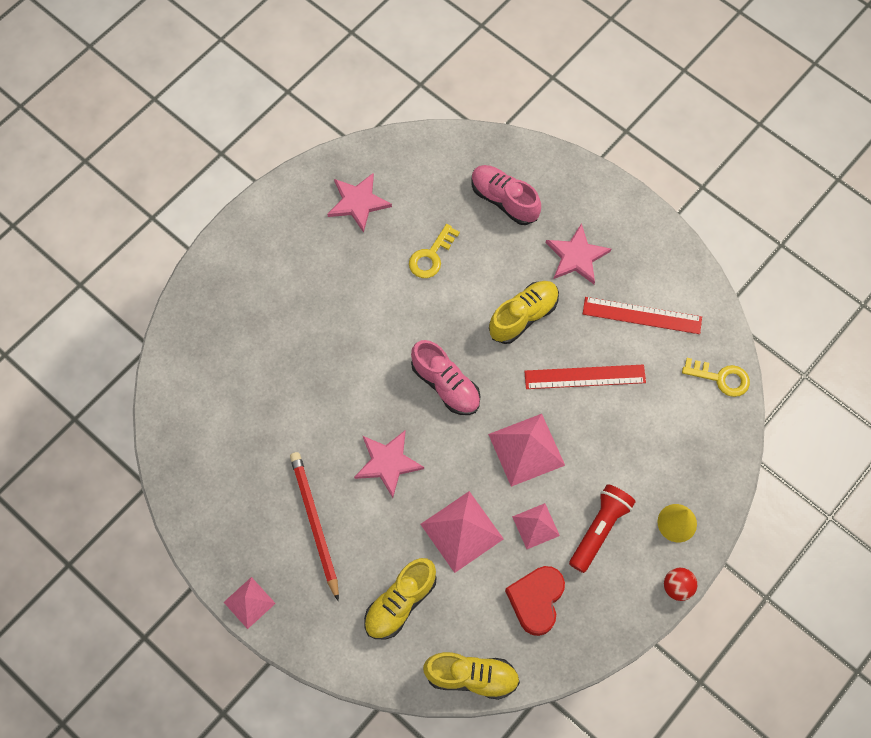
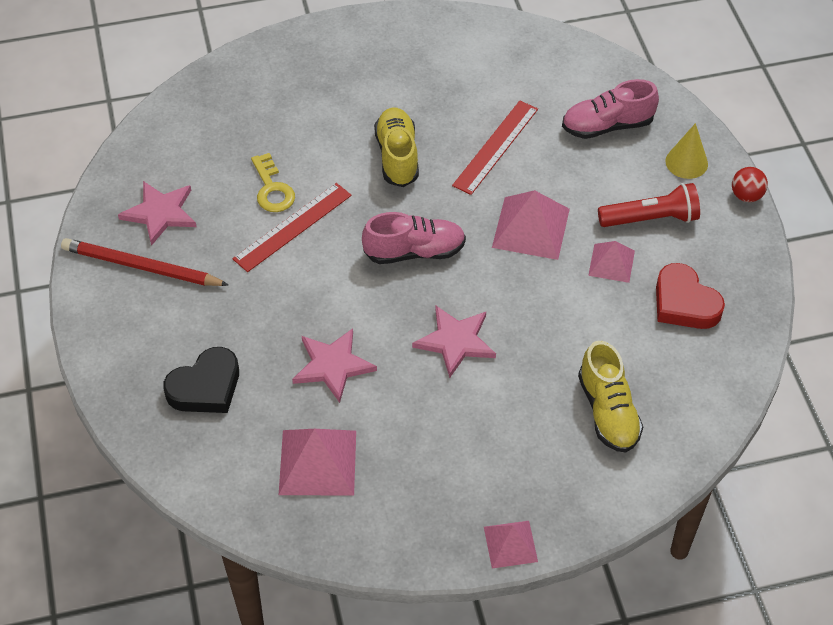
camera: 55 degrees left, 15 degrees down
red pencil [290,452,339,601] -> red pencil moved to [61,238,229,286]
pink pyramid [421,491,504,573] -> pink pyramid moved to [279,429,356,496]
yellow shoe [423,652,520,700] -> none
pink shoe [471,165,541,225] -> pink shoe moved to [562,79,659,139]
pink star [546,223,611,284] -> pink star moved to [292,328,377,403]
red flashlight [569,484,636,573] -> red flashlight turned 105 degrees clockwise [598,183,700,227]
red ruler [583,297,702,334] -> red ruler moved to [232,183,352,272]
yellow key [682,358,750,397] -> none
none -> black heart [163,347,239,413]

